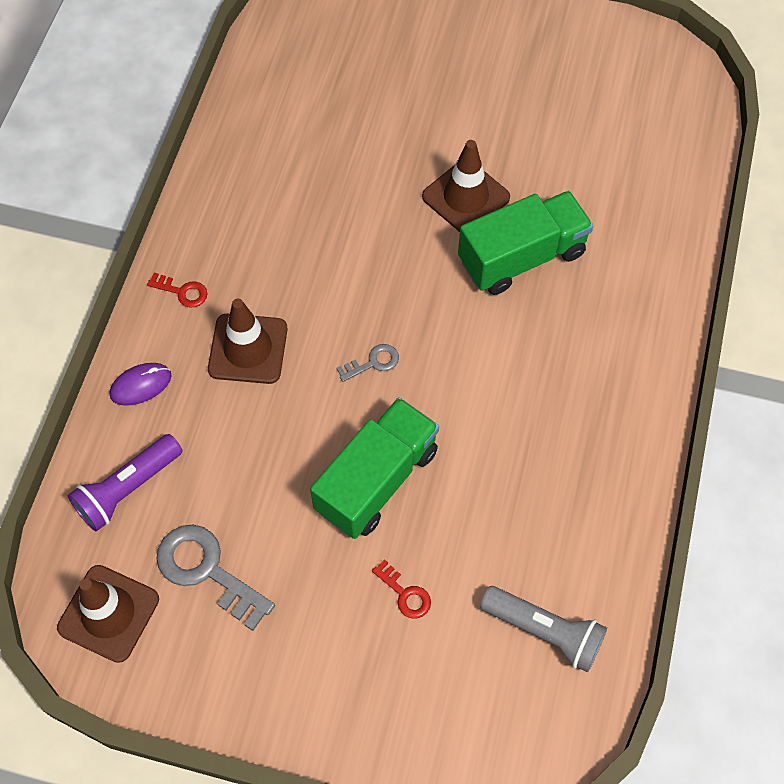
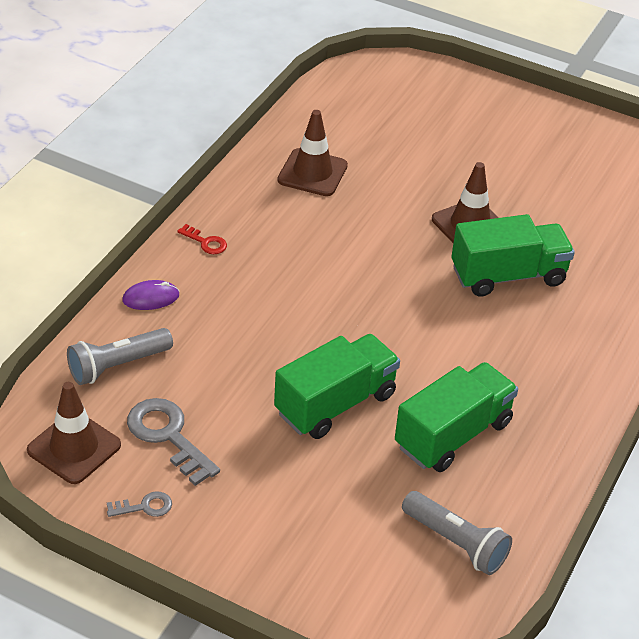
camera: 10 degrees right, 20 degrees down
purple flashlight [68,434,182,532] -> grey flashlight [67,328,173,385]
brown traffic cone [208,299,288,384] -> brown traffic cone moved to [277,110,348,196]
grey key [336,344,399,382] -> grey key moved to [107,491,172,517]
red key [372,559,431,618] -> none
none -> green truck [395,362,518,472]

